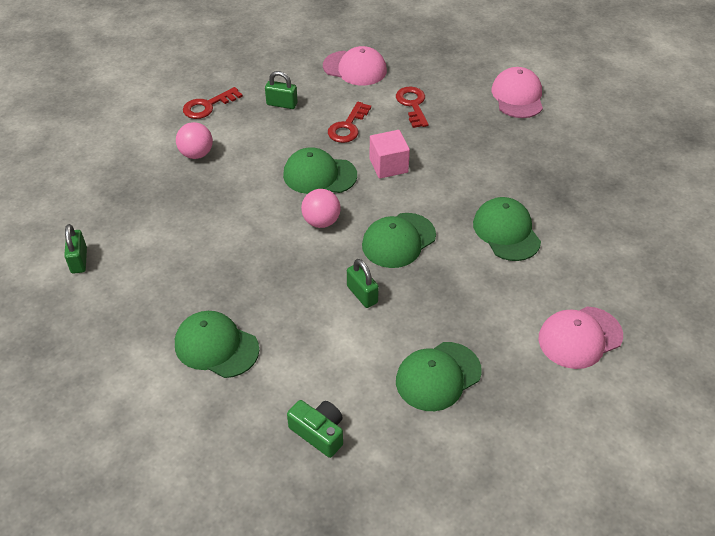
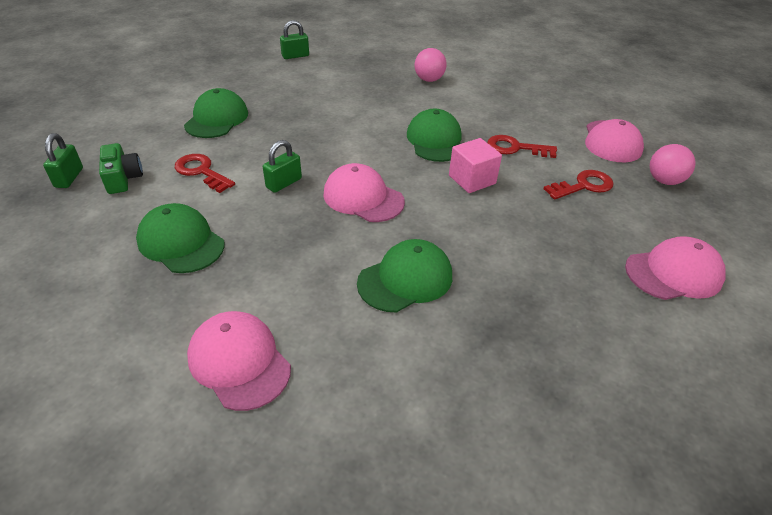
camera: 75 degrees right, 5 degrees down
red key [183,87,243,119] -> red key moved to [175,154,235,193]
green padlock [265,71,298,109] -> green padlock moved to [43,133,83,188]
green camera [287,400,343,458] -> green camera turned 45 degrees counterclockwise [99,143,143,194]
pink ball [301,189,341,228] -> pink ball moved to [650,144,696,185]
green cap [362,213,436,268] -> pink cap [323,163,405,222]

